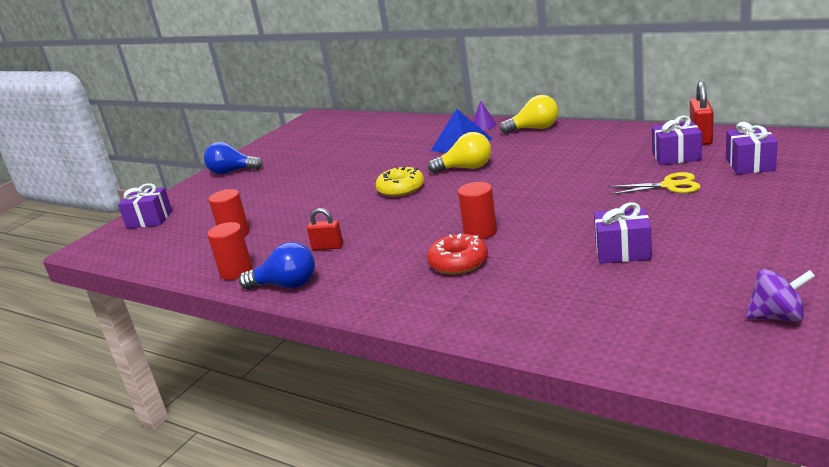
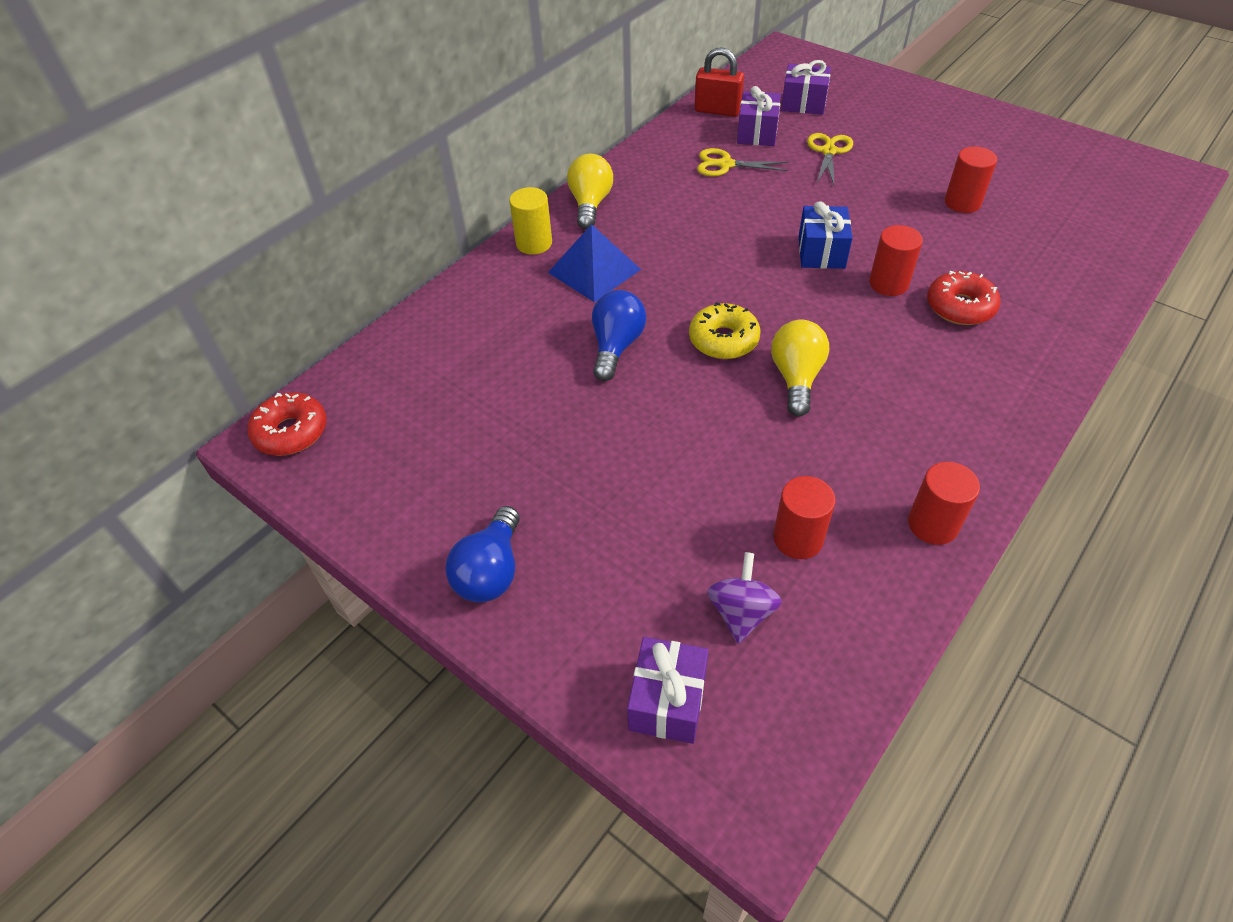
camera: 85 degrees left, 25 degrees up
blue light bulb [239,242,315,289] -> blue light bulb moved to [592,290,646,381]
red padlock [307,208,343,250] -> none
yellow light bulb [428,132,491,173] -> yellow light bulb moved to [771,320,829,416]
purple cone [473,100,497,130] -> yellow cylinder [509,187,552,254]
purple gift [594,202,652,264] -> red cylinder [945,146,997,213]
purple spinning top [746,269,815,322] -> purple spinning top moved to [707,552,782,644]
none -> red donut [247,393,327,456]
none -> yellow scissors [697,148,789,176]
none -> blue gift [799,201,852,269]

